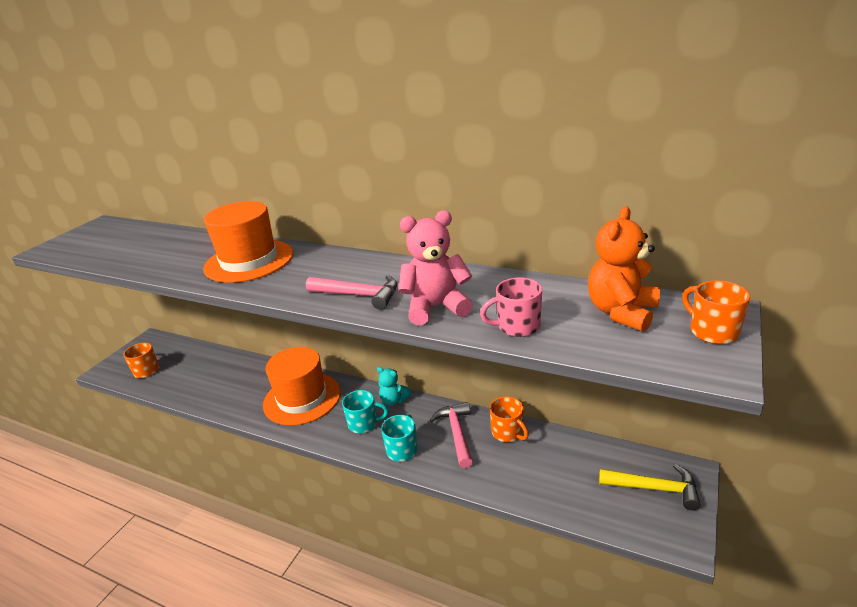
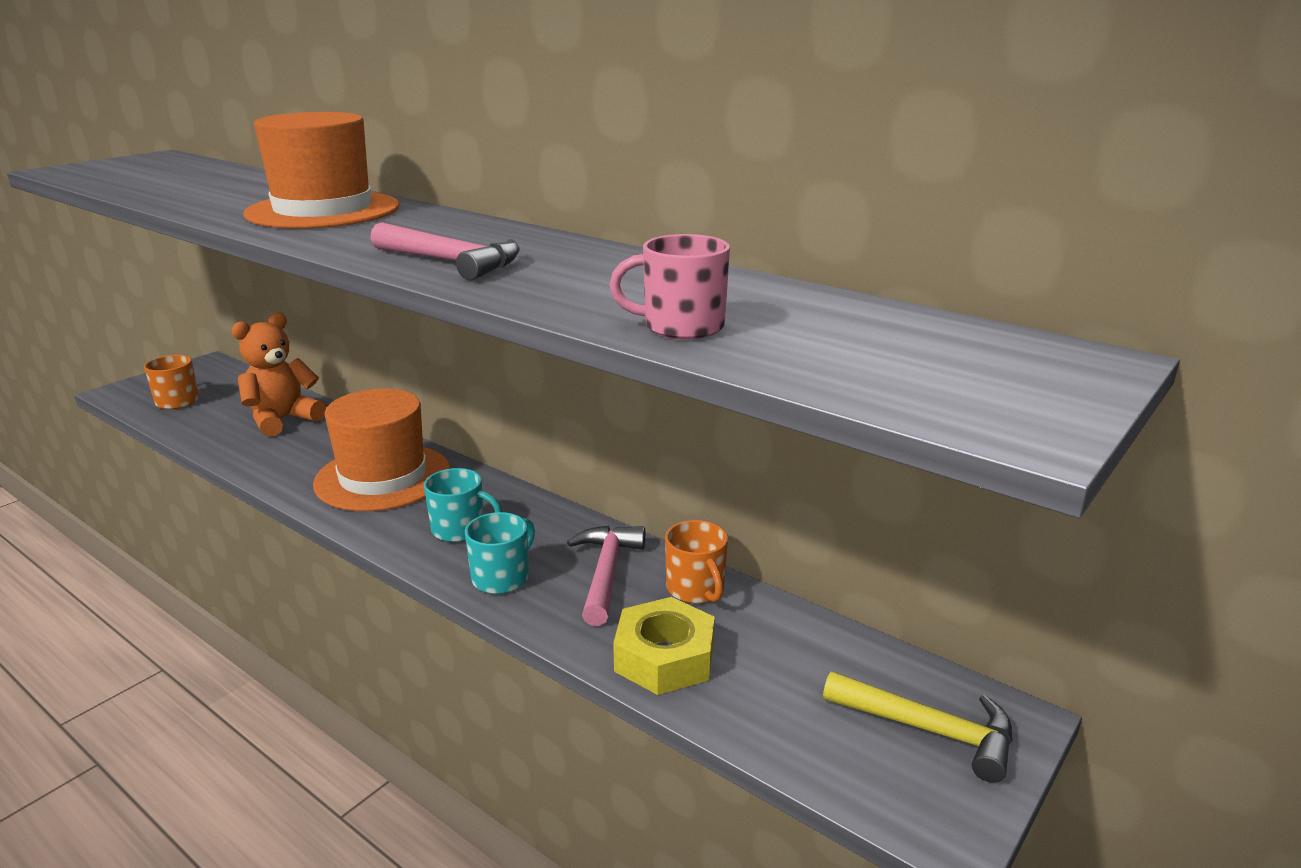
camera: 10 degrees right, 5 degrees down
turquoise teddy bear [377,367,411,405] -> none
pink teddy bear [398,210,473,325] -> none
orange teddy bear [588,207,660,332] -> orange teddy bear moved to [231,312,326,437]
orange mug [682,280,750,344] -> none
none -> yellow nut [613,597,715,695]

